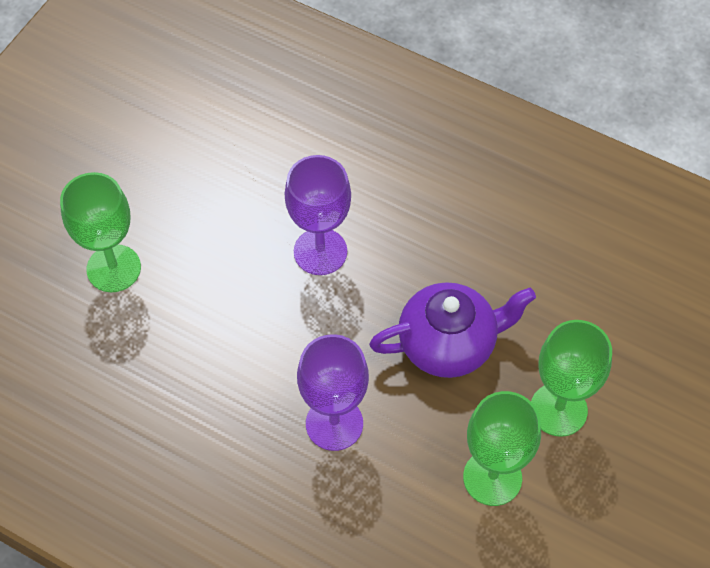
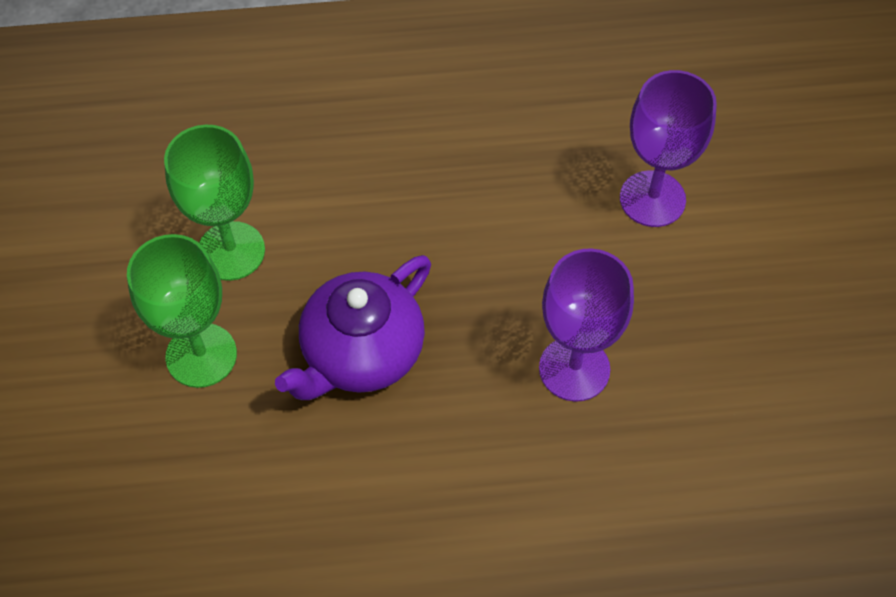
camera: 145 degrees right, 0 degrees up
green goblet [60,172,141,292] -> none
purple goblet [297,334,369,451] -> purple goblet moved to [620,70,717,227]

